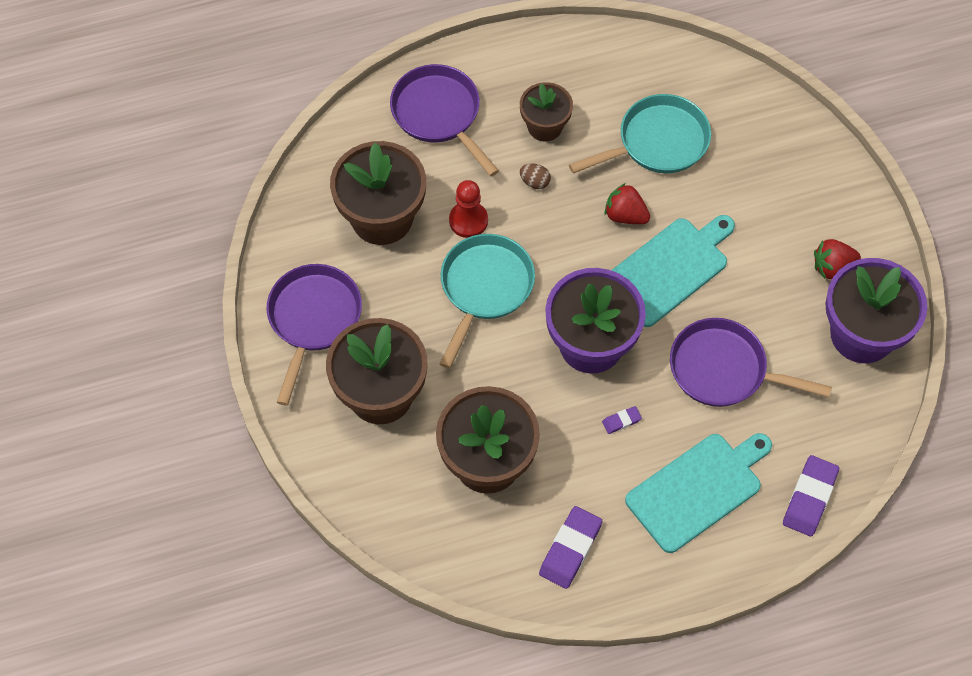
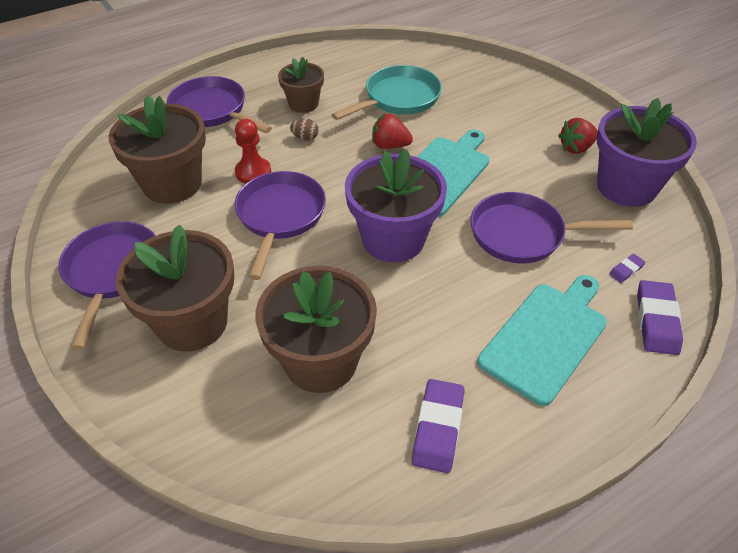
camera: 15 degrees left, 15 degrees down
turquoise pan [440,234,535,369] -> purple pan [235,171,326,280]
purple eraser [602,406,642,434] -> purple eraser moved to [609,254,646,283]

